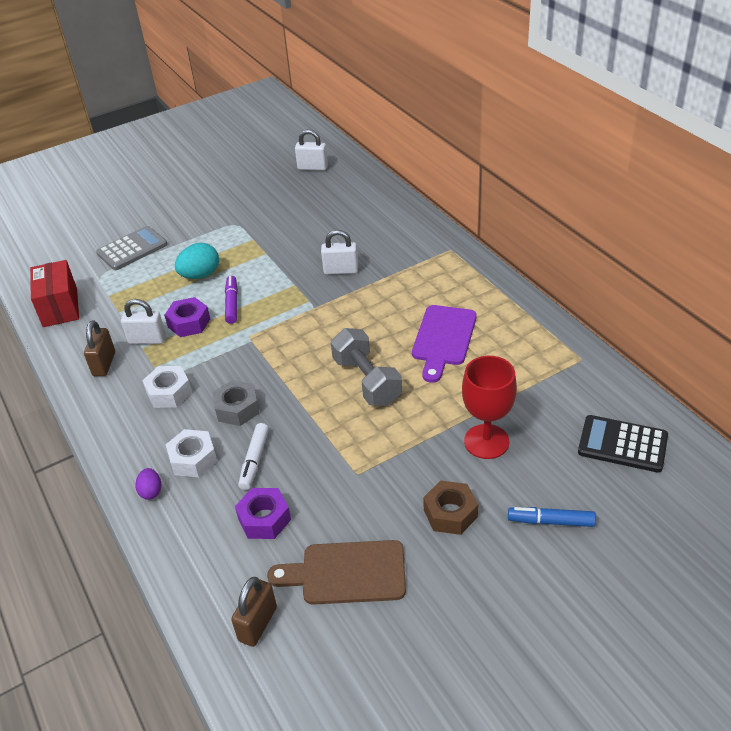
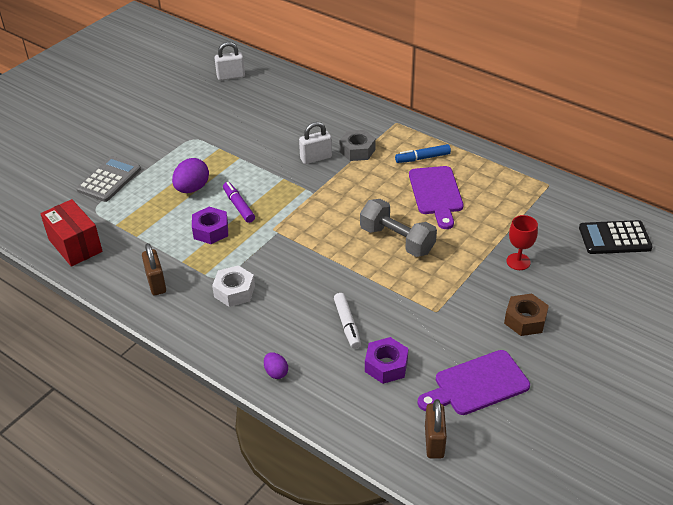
camera: 25 degrees left, 0 degrees up
white padlock [121,299,166,344] -> none
white nut [165,429,217,477] -> none
turquoise egg [175,243,219,279] -> purple egg [172,158,209,193]
grey nut [213,380,259,426] -> grey nut moved to [339,130,376,161]
brown cutting board [267,540,406,605] -> purple cutting board [417,350,530,415]
red goblet [462,356,517,459] -> red goblet [506,215,538,270], size x0.65
blue marker [508,507,596,527] -> blue marker moved to [395,144,451,163]

